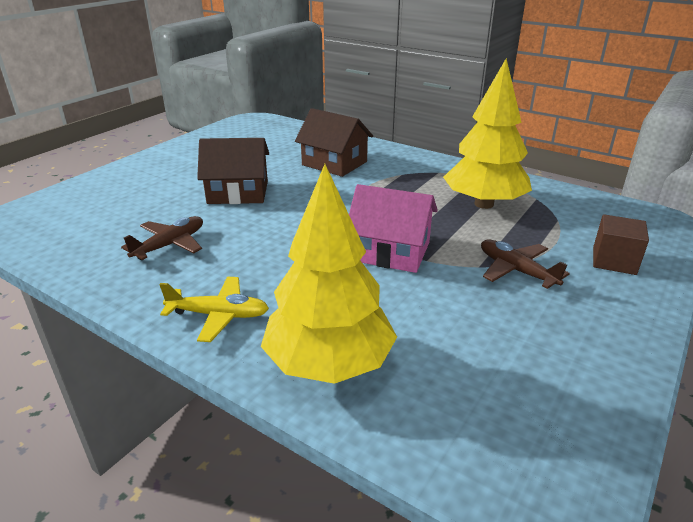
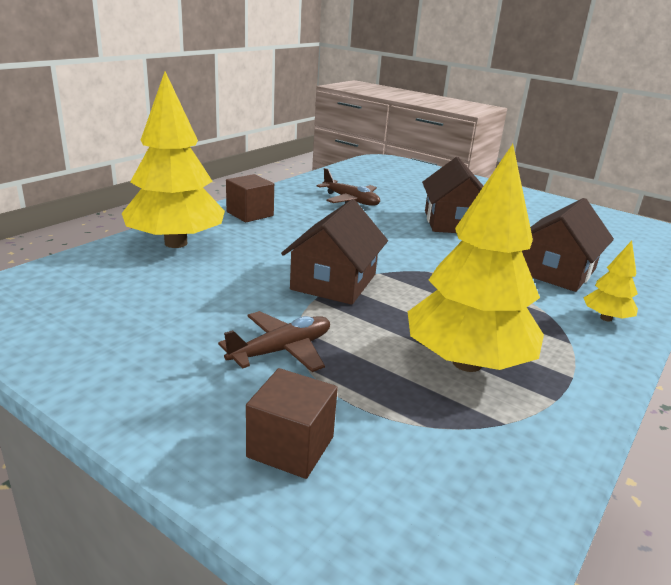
camera: 90 degrees right, 5 degrees down
yellow plane [159,277,269,342] -> brown cube [226,174,274,222]
pink house [349,184,438,273] -> brown house [281,199,388,305]
none -> yellow tree [583,241,638,322]

